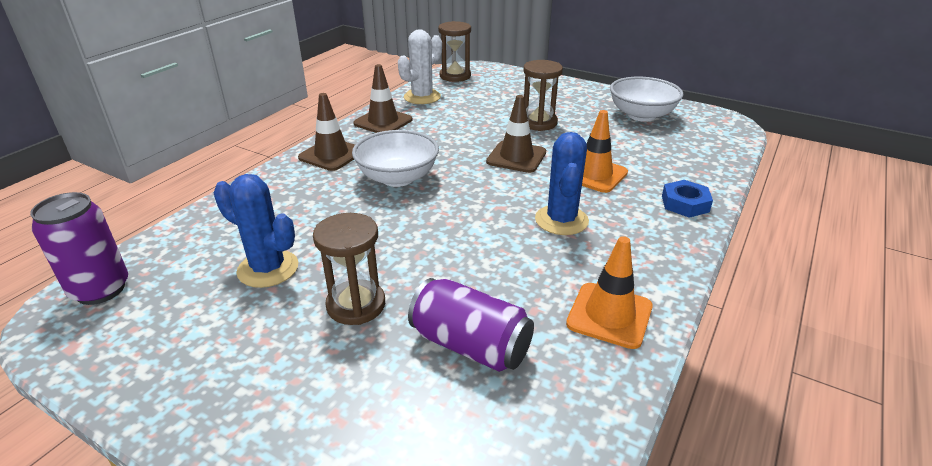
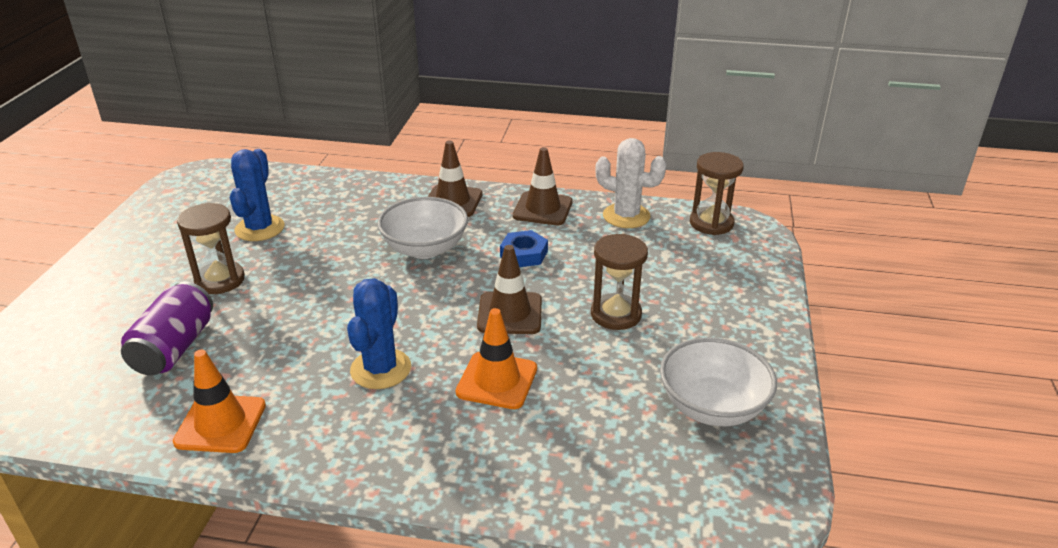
camera: 70 degrees right, 0 degrees up
purple can [30,192,128,305] -> none
blue cactus [535,132,589,235] -> blue cactus turned 60 degrees counterclockwise [347,278,411,389]
blue nut [662,180,713,218] -> blue nut moved to [500,230,548,267]

